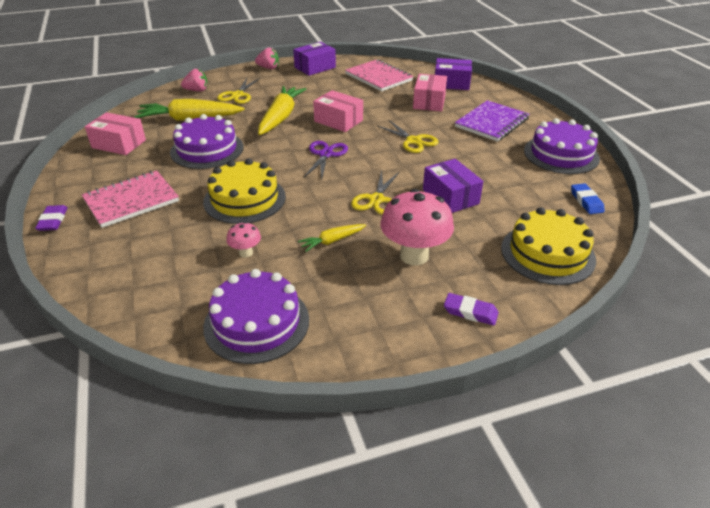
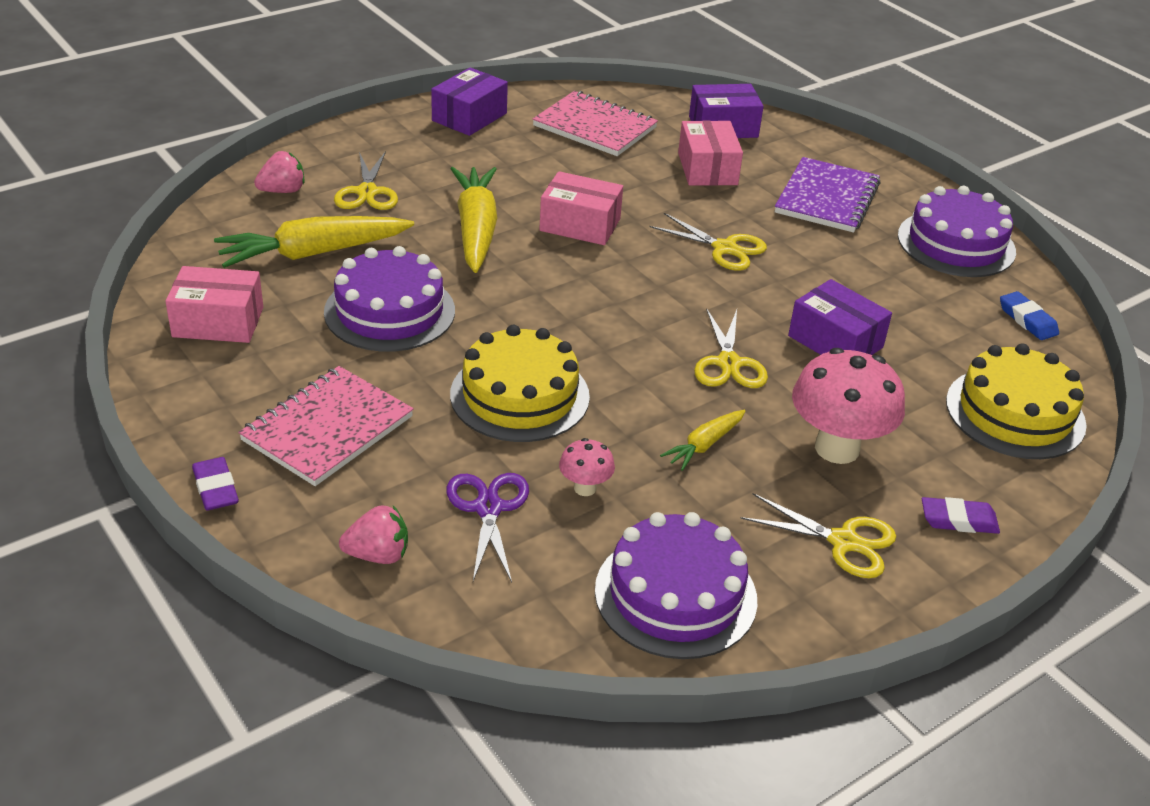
camera: 20 degrees left, 0 degrees up
pink strawberry [255,48,279,69] -> pink strawberry moved to [339,505,408,564]
purple scissors [303,141,348,180] -> purple scissors moved to [446,473,529,582]
none -> yellow scissors [740,493,896,578]

